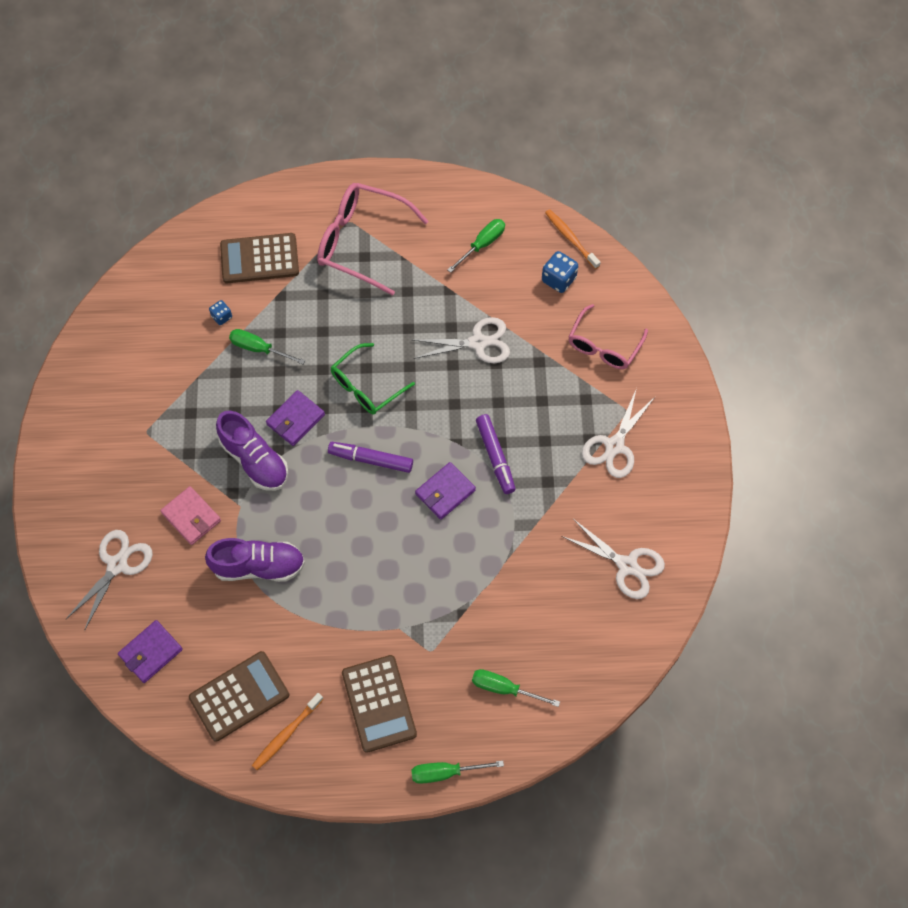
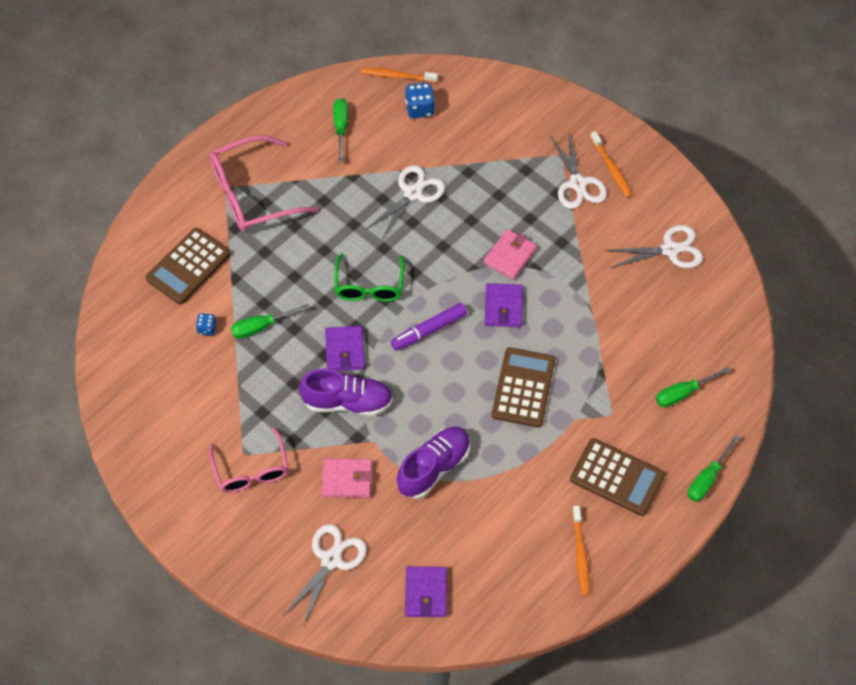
camera: 45 degrees left, 5 degrees down
white scissors [66,530,153,629] -> white scissors turned 45 degrees clockwise [284,524,367,626]
brown calculator [189,651,289,742] -> brown calculator moved to [492,347,555,428]
purple marker [476,414,516,494] -> pink wallet [484,229,537,280]
pink glasses [568,304,648,369] -> pink glasses moved to [209,427,289,493]
none -> orange toothbrush [590,131,632,197]

